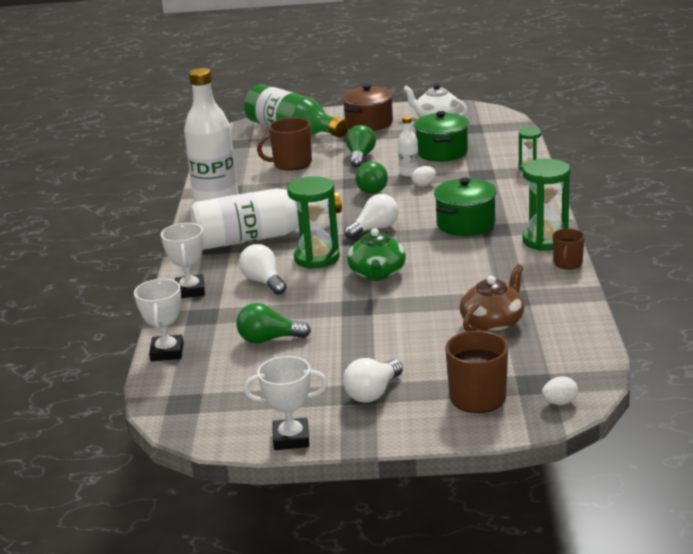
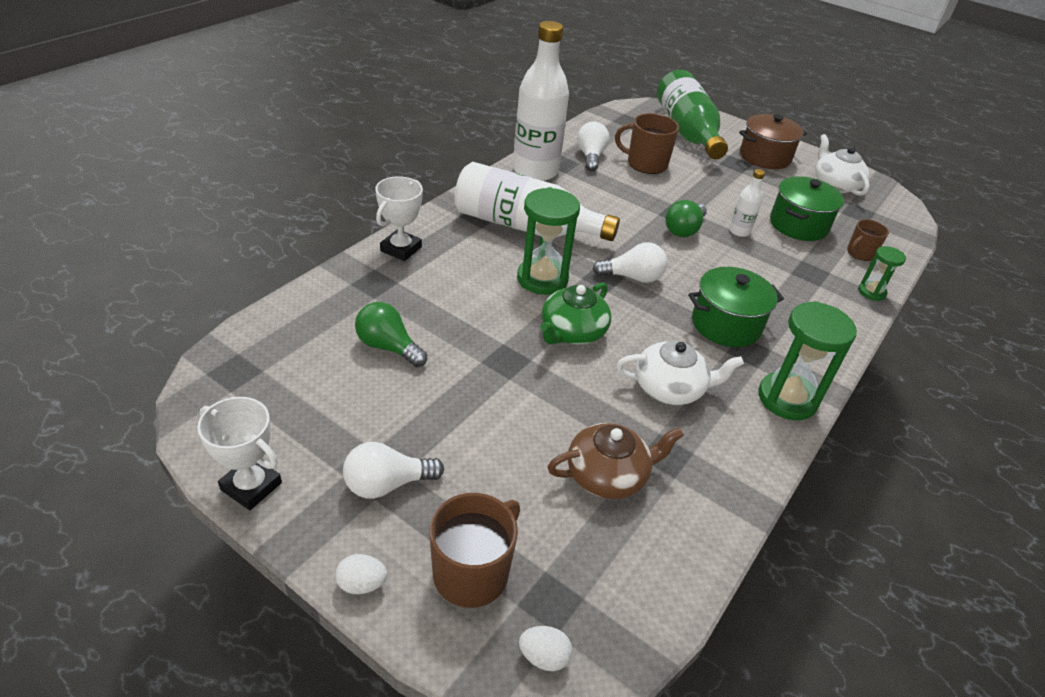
camera: 30 degrees right, 15 degrees up
white trophy [134,279,183,361] -> none
white light bulb [239,244,287,295] -> white light bulb moved to [577,122,609,171]
green light bulb [346,125,376,167] -> none
white egg [412,166,436,187] -> white egg moved to [335,554,387,594]
brown mug [553,229,585,269] -> brown mug moved to [847,219,889,261]
none -> white teapot [616,341,744,405]

